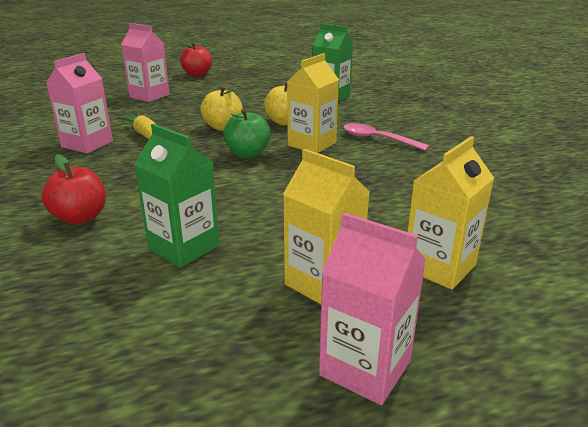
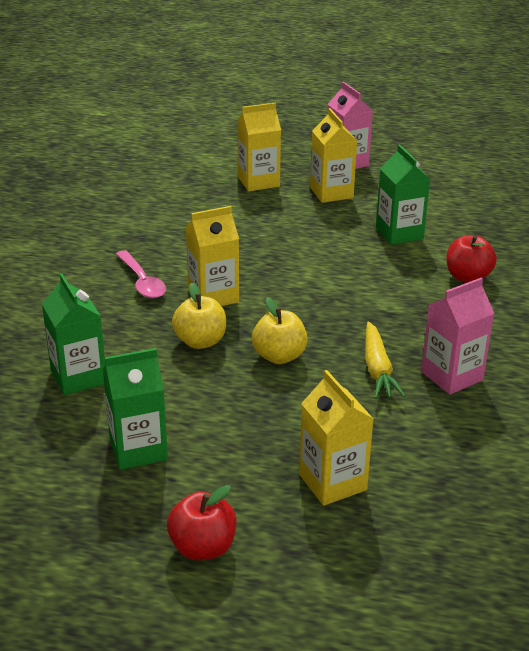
camera: 150 degrees left, 5 degrees up
pink carton [121,23,170,102] -> yellow carton [299,370,373,506]
green apple [223,109,271,158] -> none
none -> green carton [103,348,168,470]

